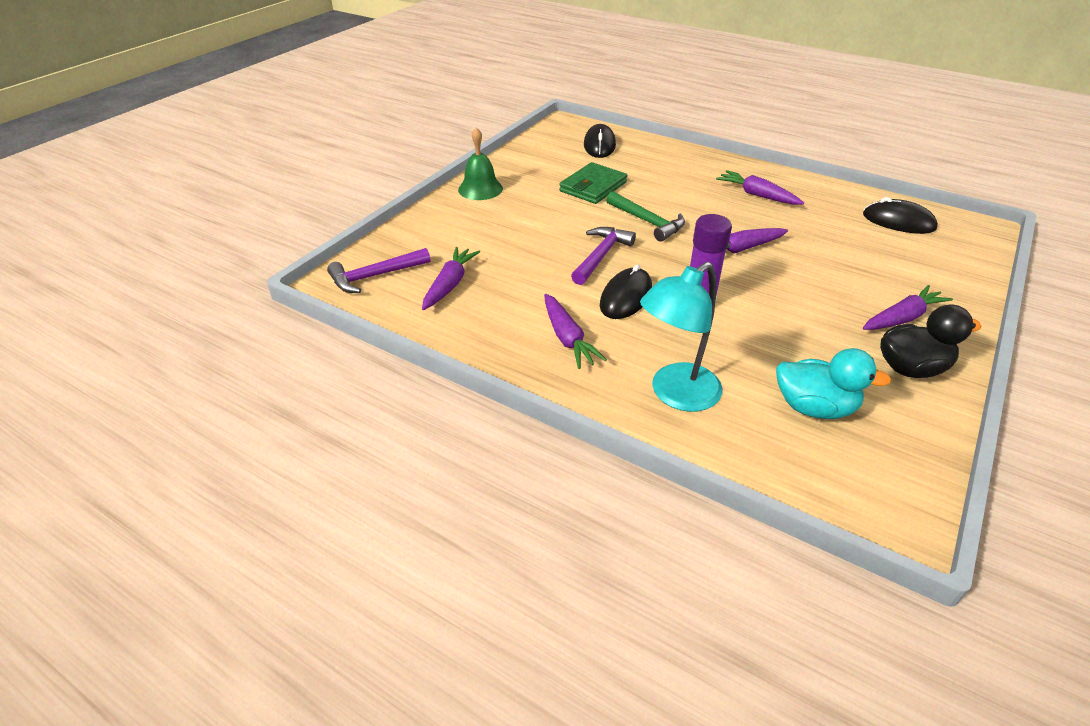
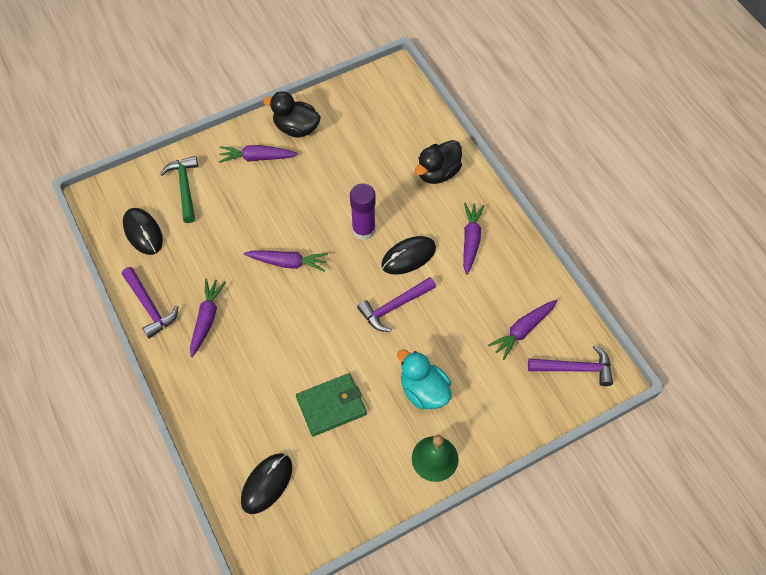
camera: 150 degrees left, 20 degrees up
green hammer [606,191,685,242] -> green hammer moved to [160,156,198,223]
turquoise lamp [640,262,723,412] -> black duck [415,140,462,184]
purple carrot [716,170,804,205] -> purple carrot turned 150 degrees counterclockwise [190,278,226,357]
turquoise duck [776,348,892,419] -> turquoise duck moved to [397,349,452,409]
none -> purple hammer [122,267,178,339]

